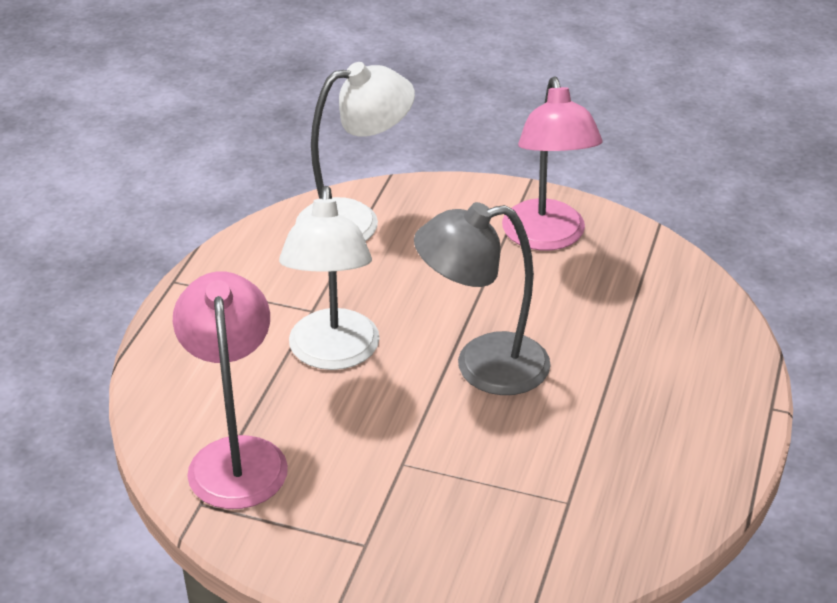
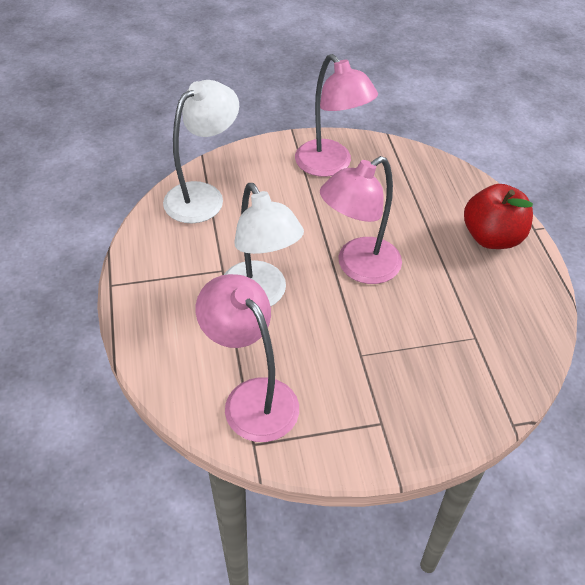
camera: 30 degrees left, 10 degrees up
grey lamp [414,202,551,395] -> pink lamp [320,156,402,284]
none -> red apple [464,184,533,249]

